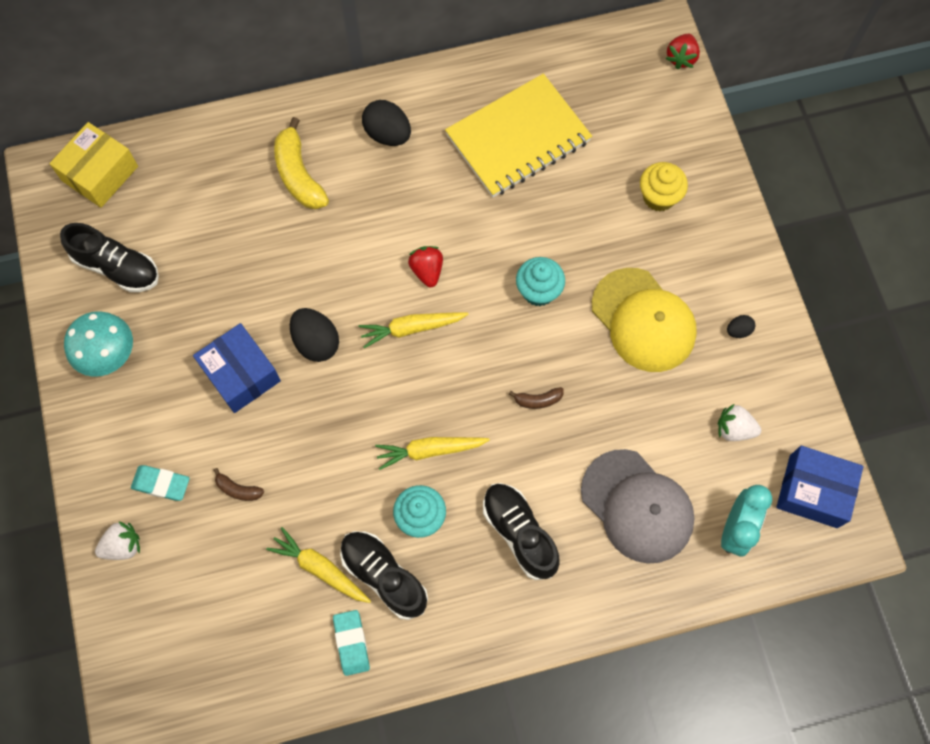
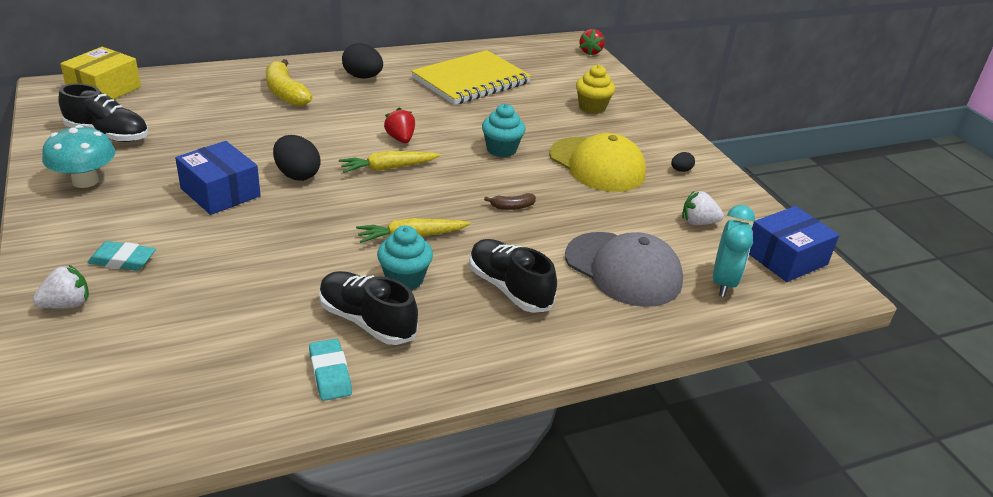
camera: 10 degrees left, 35 degrees down
brown banana [213,468,264,501] -> none
yellow carrot [266,527,371,603] -> none
blue box [776,446,863,528] -> blue box turned 45 degrees counterclockwise [749,206,839,282]

